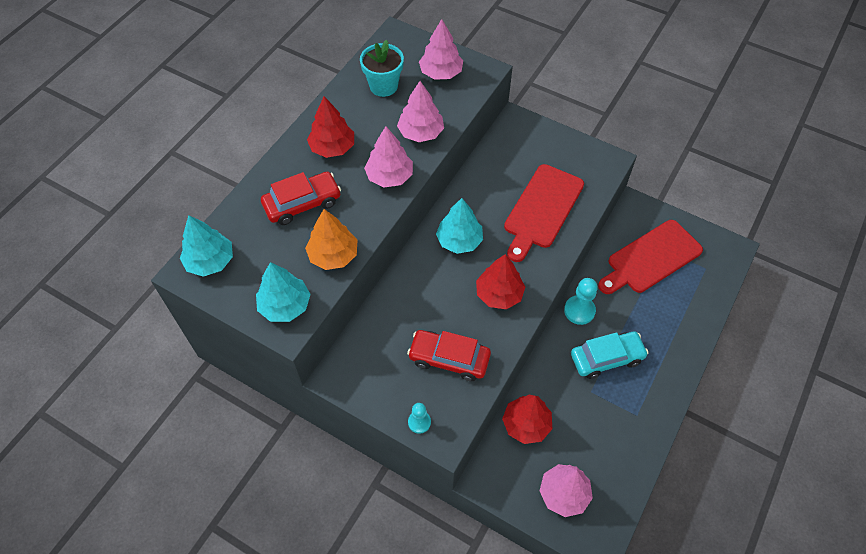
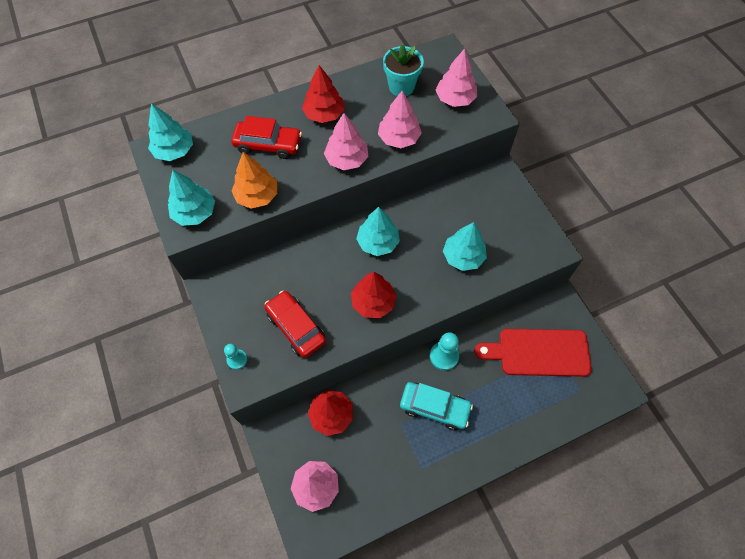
camera: 35 degrees right, 5 degrees up
red cutting board [504,164,584,262] -> turquoise tree [443,222,487,271]

